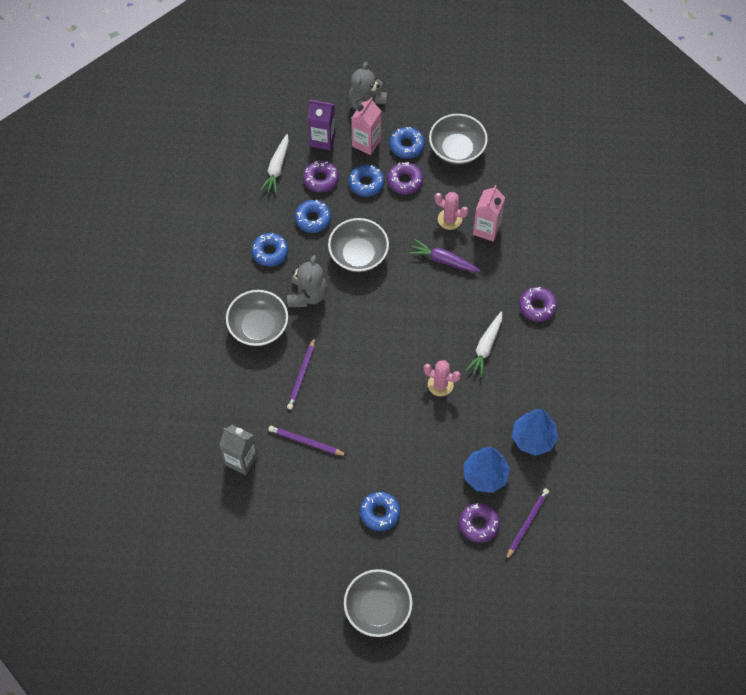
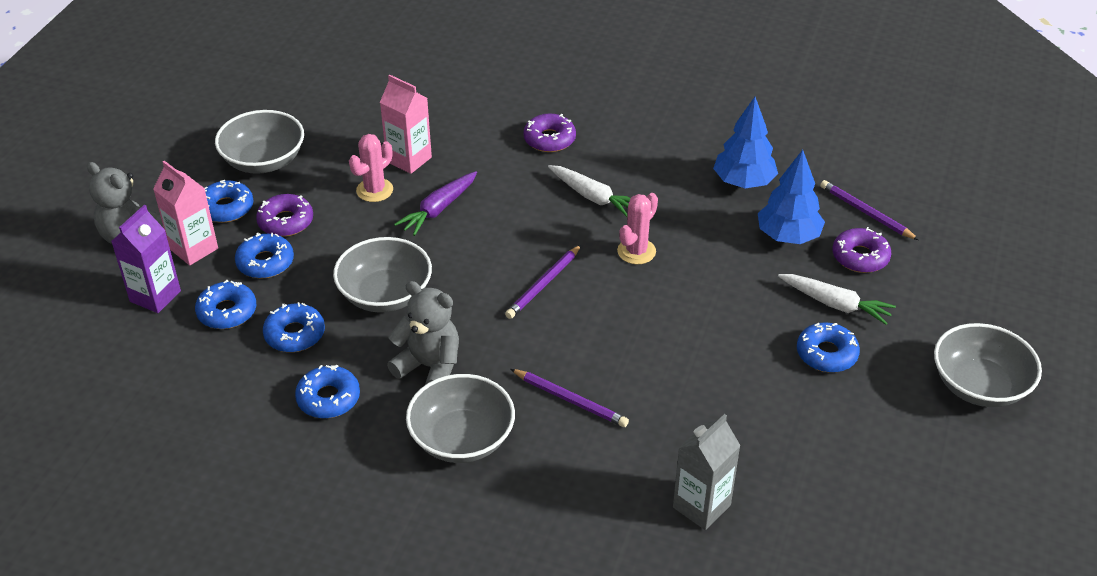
camera: 75 degrees left, 20 degrees down
white carrot [260,134,289,194] -> white carrot moved to [778,274,896,325]
purple pencil [268,426,347,456] -> purple pencil moved to [505,245,581,319]
purple donut [303,160,339,192] -> blue donut [195,280,256,329]

